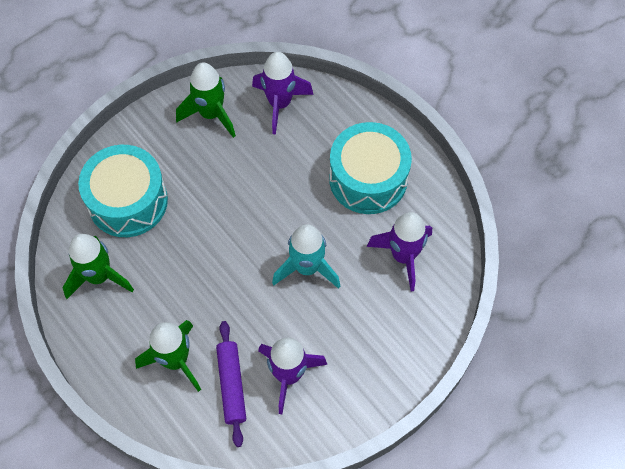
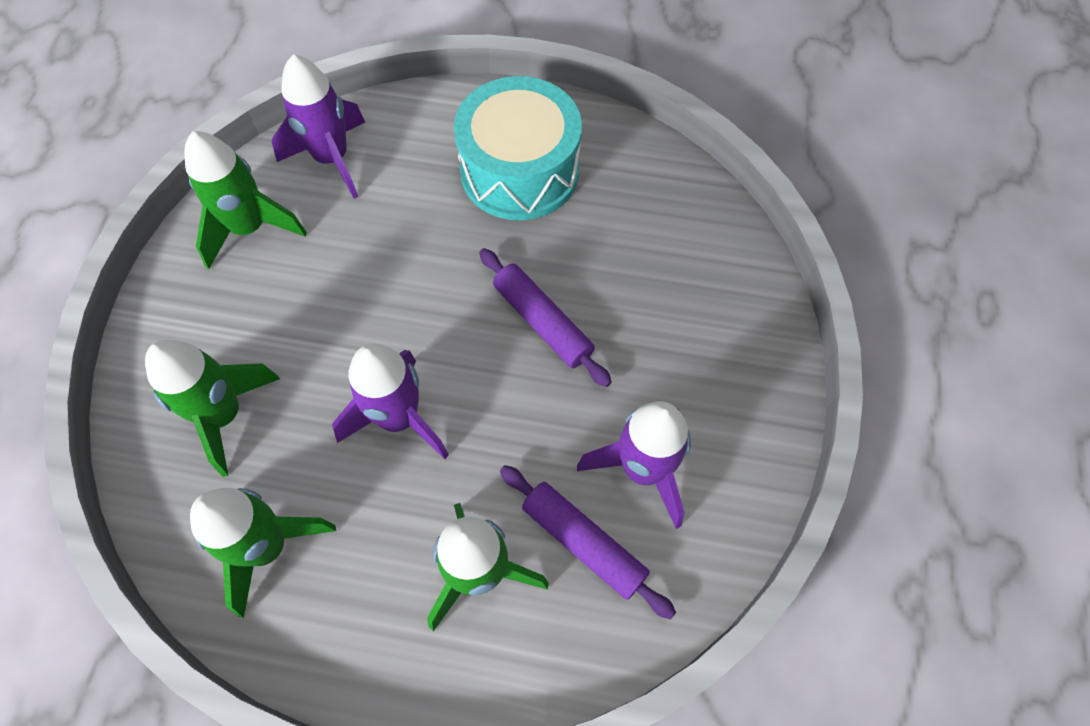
camera: 40 degrees left, 0 degrees up
turquoise drum [78,145,168,237] -> green rocket [145,340,280,477]
turquoise rocket [272,224,340,289] -> purple rolling pin [479,248,612,387]
purple rocket [367,212,432,292] -> purple rocket moved to [332,343,449,459]

